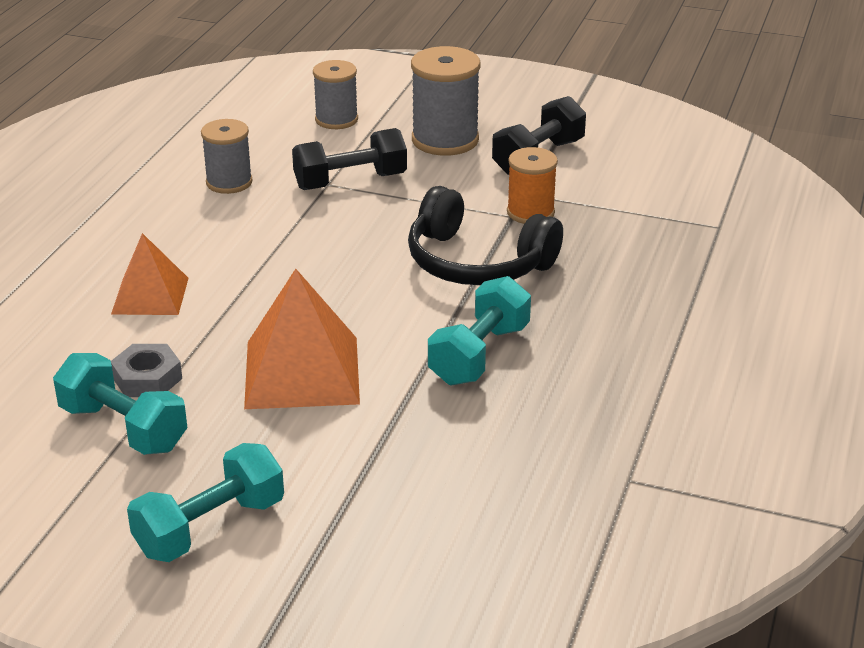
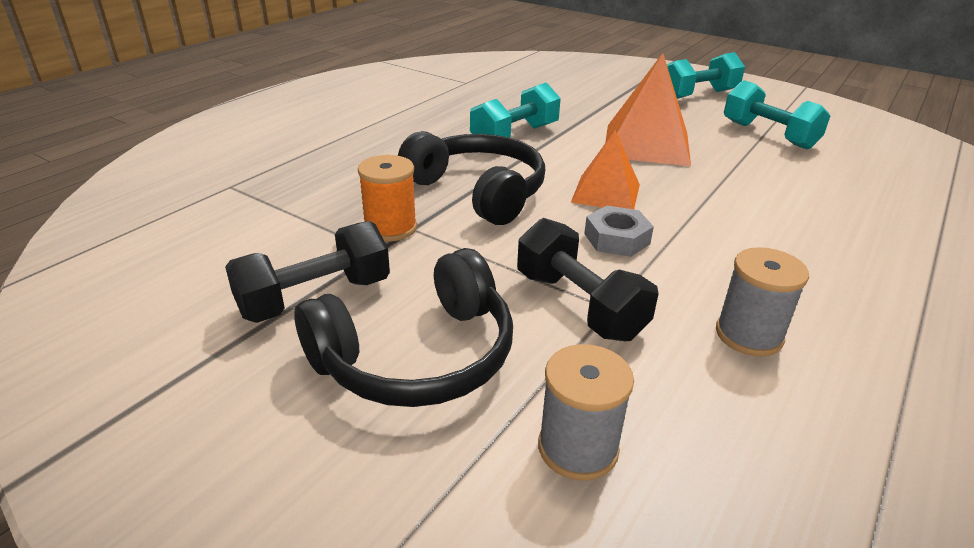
camera: 165 degrees left, 0 degrees up
orange pyramid [111,233,188,315] -> orange pyramid moved to [571,131,640,209]
grey nut [111,344,182,397] -> grey nut moved to [584,206,654,257]
black dumbbell [292,128,407,190] -> black dumbbell turned 60 degrees clockwise [517,218,659,341]
grey spool [411,46,481,156] -> black headphones [294,248,513,407]

